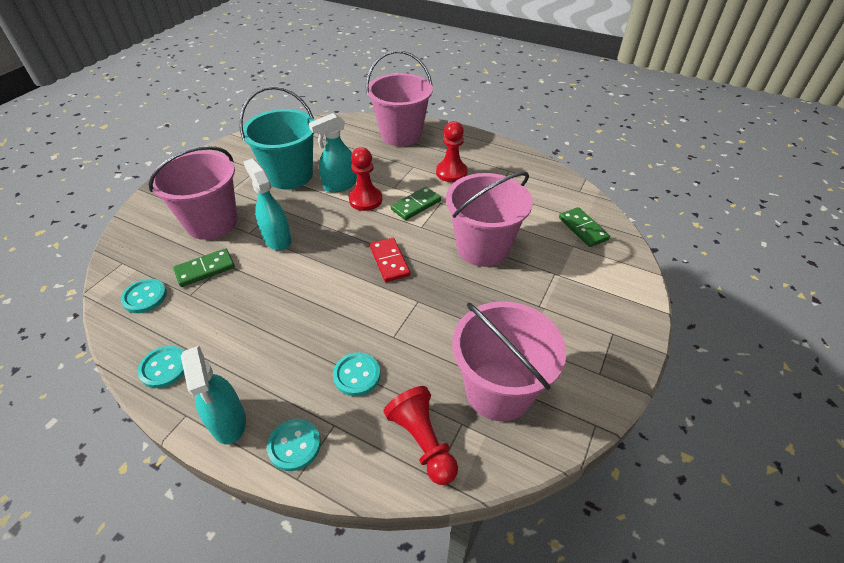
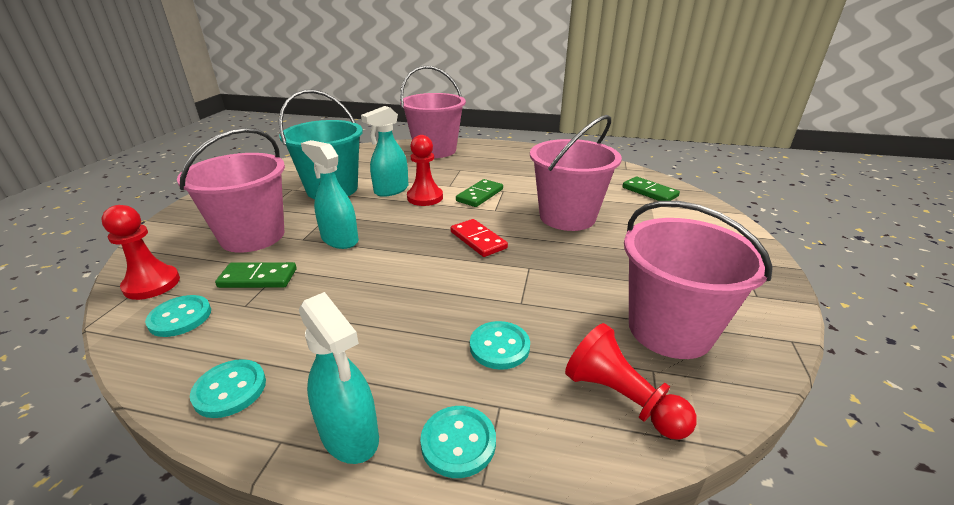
camera: 15 degrees left, 15 degrees down
green domino [173,248,235,287] -> green domino turned 45 degrees clockwise [215,262,297,288]
red pawn [436,121,467,182] -> red pawn moved to [101,205,180,300]

